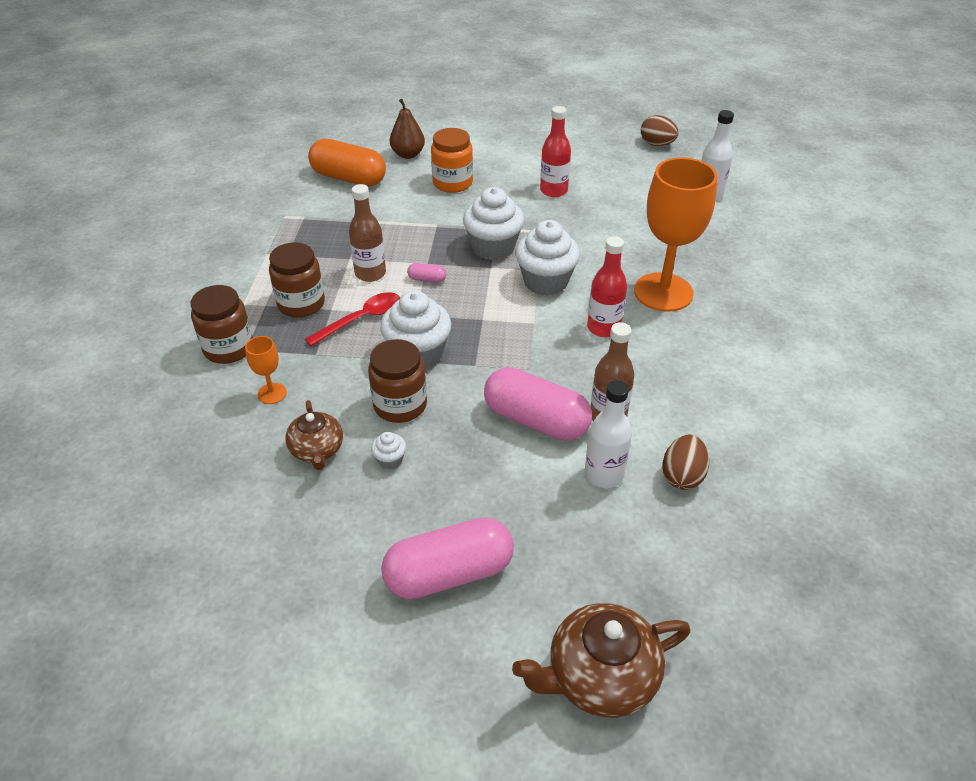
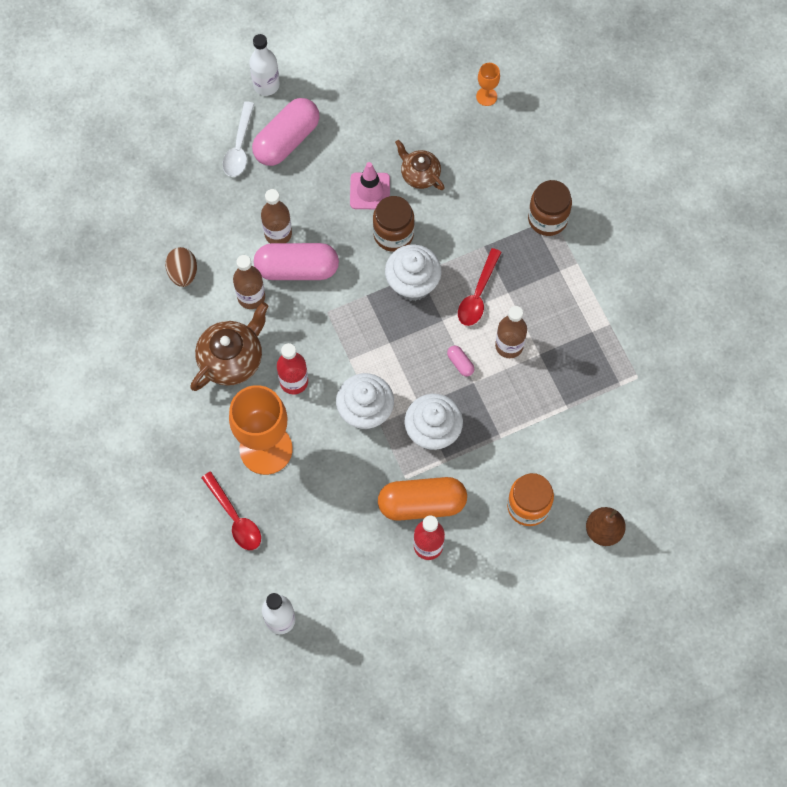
camera: 150 degrees right, 25 degrees up
orange goblet [245,336,287,404] -> orange goblet moved to [476,63,500,106]
brown jar [269,242,325,318] -> none
orange capsule [308,139,386,187] -> orange capsule moved to [378,477,467,521]
white cupcake [371,432,406,469] -> pink traffic cone [350,162,390,209]
pink capsule [407,263,446,283] -> pink capsule turned 75 degrees clockwise [447,345,474,377]
brown teapot [512,603,690,718] -> brown teapot moved to [190,302,269,391]
white bottle [585,380,632,488] -> white bottle moved to [249,34,280,96]
brown egg [641,115,679,146] -> none
none -> red spoon [201,472,261,550]
none -> white spoon [223,102,254,177]
none -> brown bottle [261,189,292,243]

